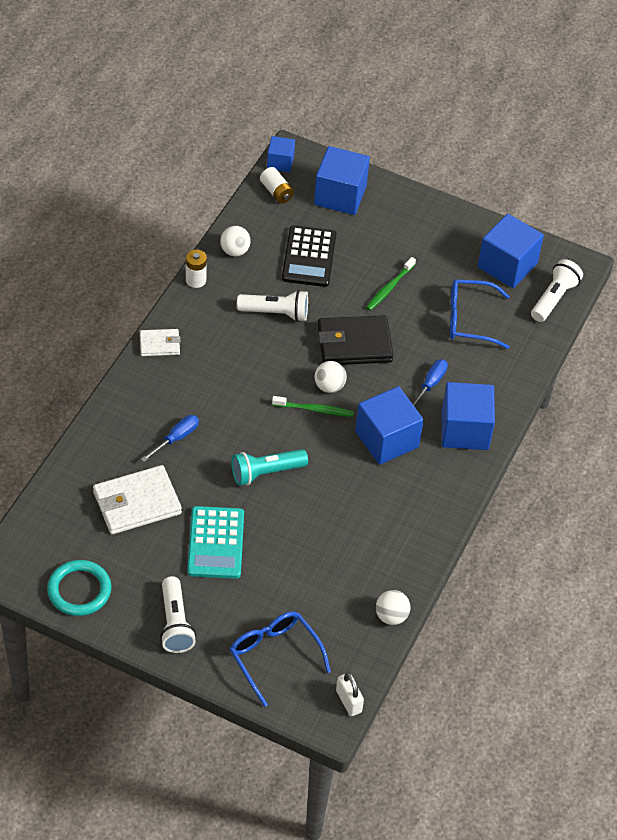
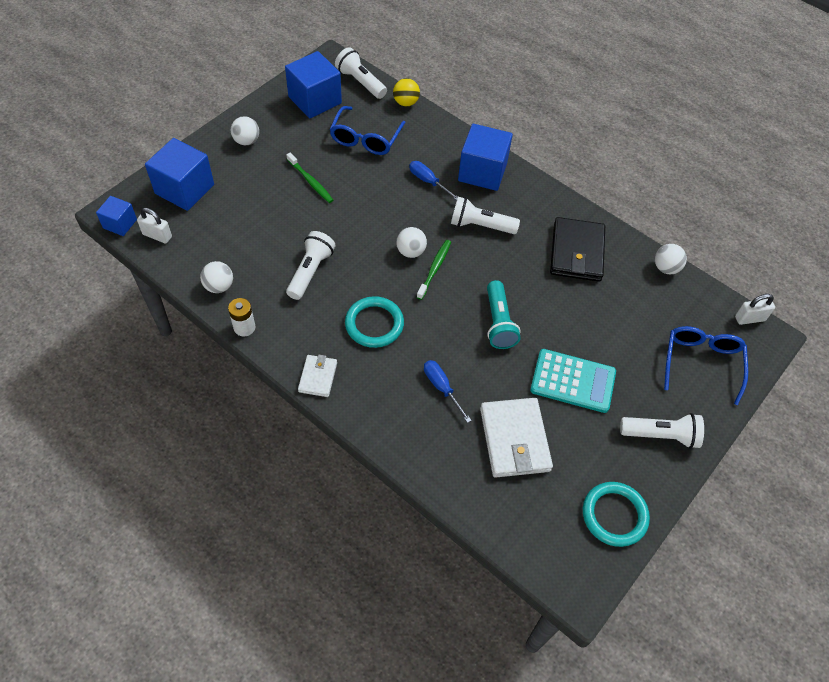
camera: 75 degrees left, 5 degrees up
blue glasses [229,611,331,707] -> blue glasses turned 120 degrees clockwise [664,326,748,405]
white battery [260,167,294,203] -> white padlock [137,208,172,244]
black calculator [282,225,336,287] -> none
black wallet [317,315,393,365] -> black wallet moved to [550,217,605,282]
blue cube [355,386,424,465] -> white flashlight [451,197,520,234]
none -> white ball [231,116,259,145]
none -> turquoise ring [345,296,404,348]
none -> yellow ball [393,78,420,106]

